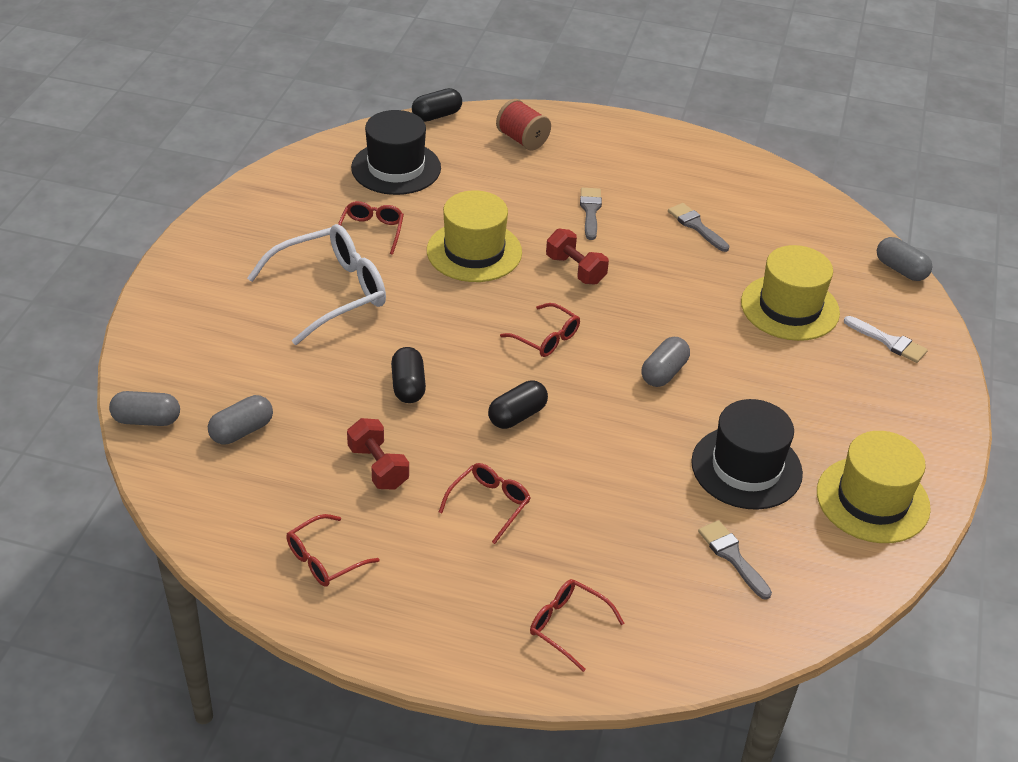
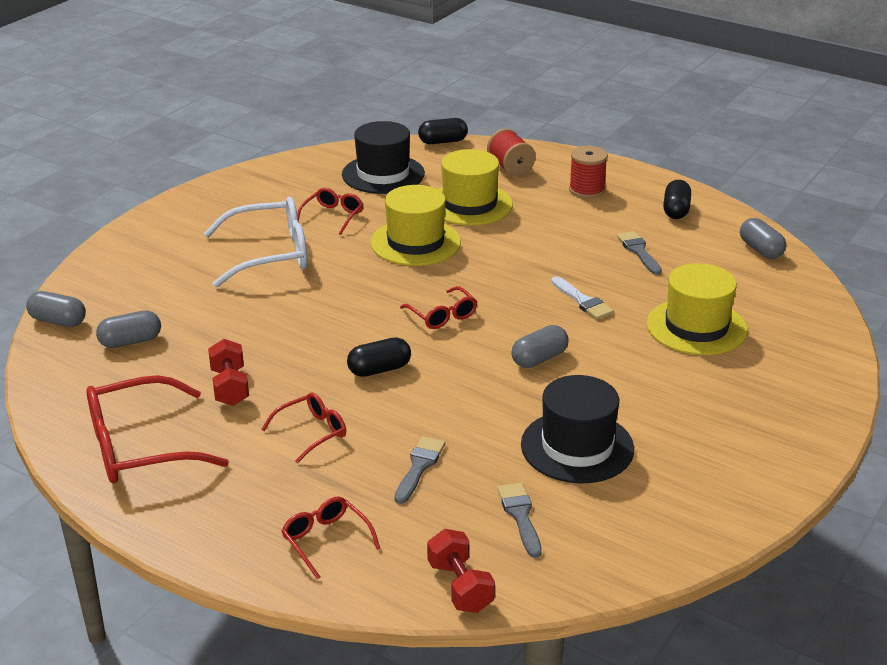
camera: 20 degrees right, 10 degrees down
red glasses [286,514,380,587] -> red glasses [86,375,229,484], size x1.89
black capsule [391,347,426,403] -> black capsule moved to [663,180,691,219]
red dumbbell [546,229,609,285] -> red dumbbell moved to [427,529,495,613]
grey brush [580,188,602,240] -> grey brush moved to [394,436,445,504]
yellow hat [817,431,931,543] -> yellow hat moved to [438,149,513,226]
white brush [844,316,928,363] -> white brush moved to [551,276,614,320]
grey capsule [877,237,932,281] -> grey capsule moved to [740,218,786,259]
none -> red spool [569,146,608,198]

